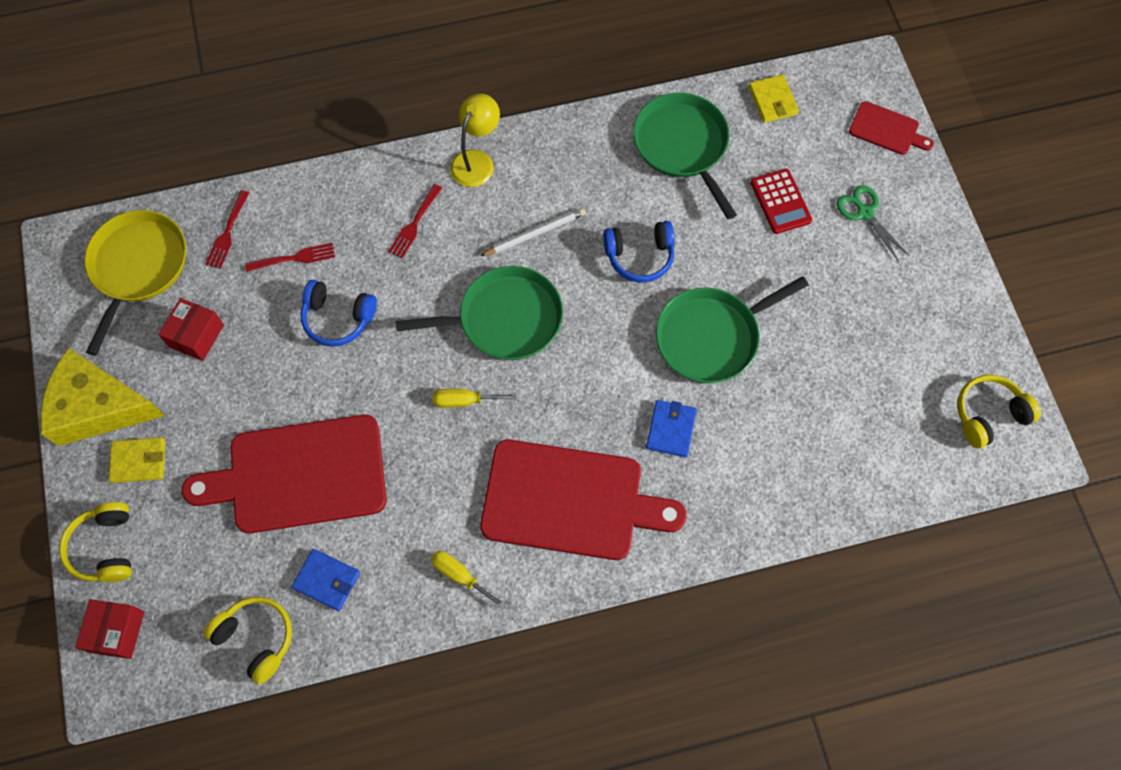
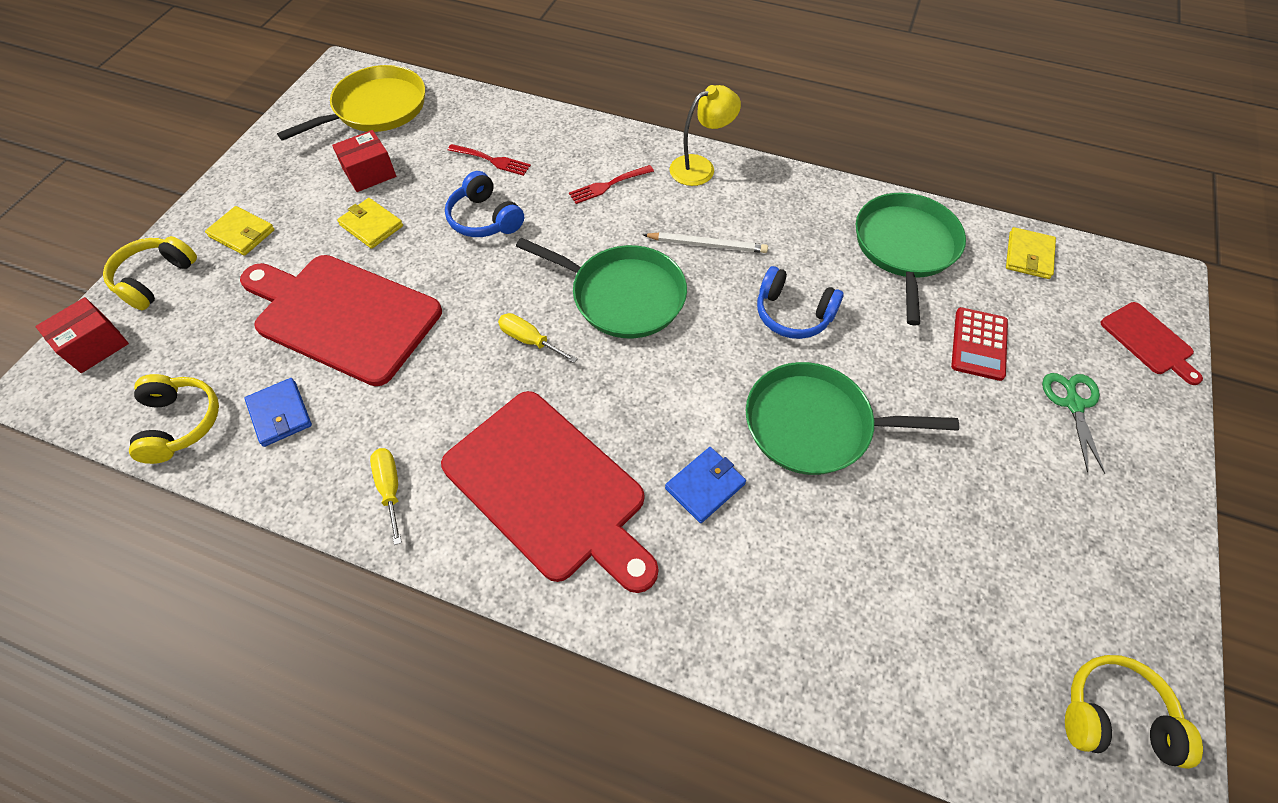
camera: 35 degrees right, 10 degrees down
yellow cheese [40,348,165,446] -> none
red fork [205,190,249,269] -> none
none -> yellow wallet [337,198,403,249]

